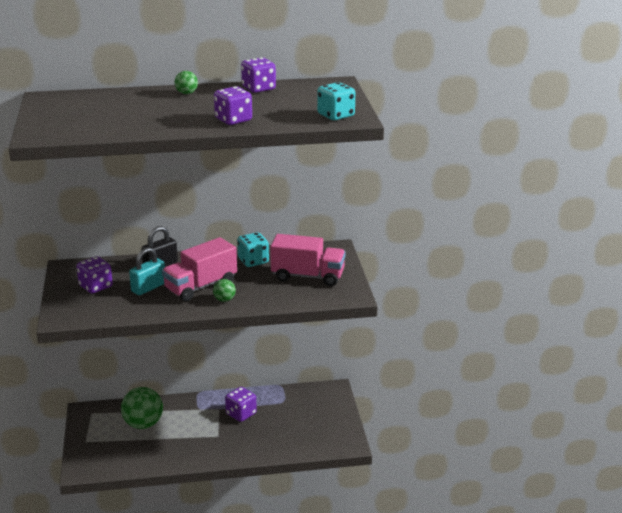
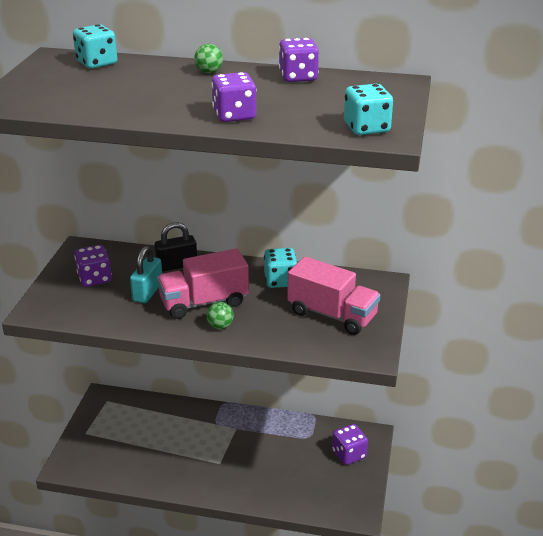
camera: 20 degrees right, 5 degrees up
green ball [121,387,163,429] -> none
turquoise padlock [129,247,165,295] -> turquoise padlock turned 45 degrees counterclockwise [130,246,162,303]
purple dice [225,387,257,422] -> purple dice moved to [332,424,368,465]
none -> turquoise dice [73,24,117,69]

